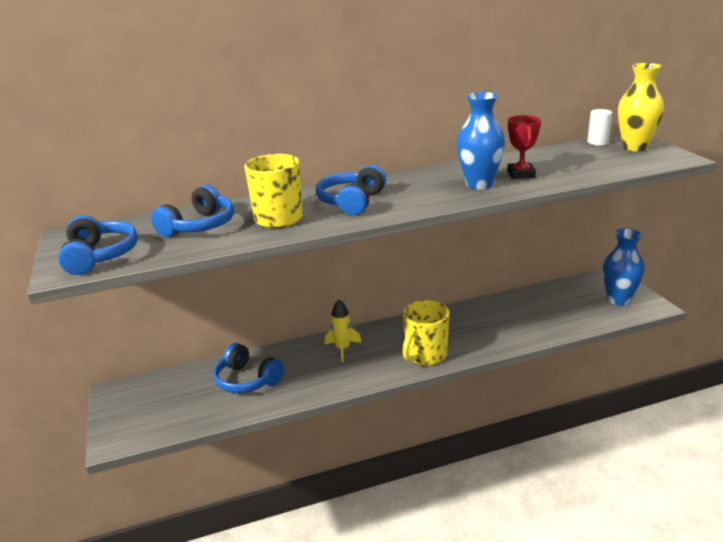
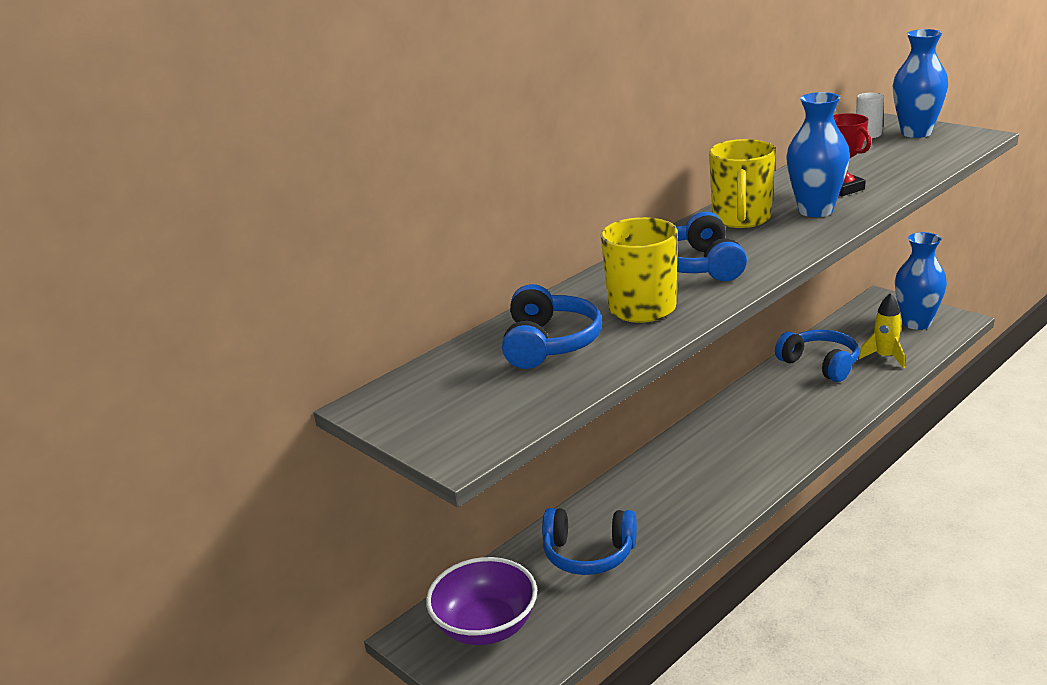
camera: 25 degrees left, 0 degrees up
blue headphones [58,215,138,275] -> blue headphones moved to [775,330,859,382]
yellow rocket [325,299,362,362] -> yellow rocket moved to [859,293,905,368]
yellow mug [402,300,450,366] -> yellow mug moved to [709,139,776,228]
yellow vase [618,63,664,152] -> blue vase [893,29,948,138]
none -> purple bowl [426,557,537,645]

